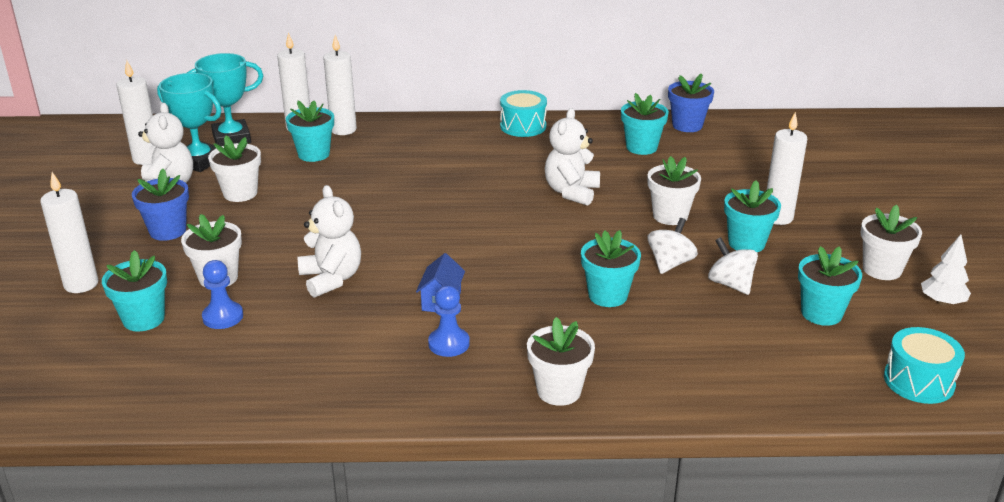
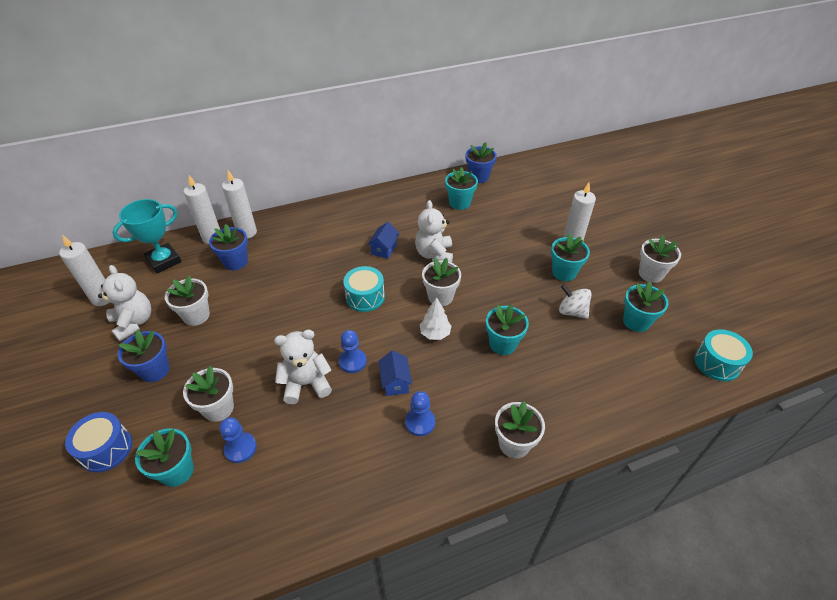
camera: 20 degrees left, 15 degrees up
white candle [40,172,98,293] -> blue drum [65,412,132,472]
turquoise trophy [157,73,222,172] -> none
turquoise flower pot [286,101,334,162] -> blue flower pot [209,224,248,270]
white teddy bear [298,185,361,297] -> white teddy bear turned 60 degrees counterclockwise [274,330,332,404]
turquoise drum [500,90,547,137] -> turquoise drum moved to [343,266,385,312]
white flower pot [648,156,701,225] -> white flower pot moved to [422,258,461,306]
white spinning top [648,218,698,274] -> none
white tree [921,235,971,306] -> white tree moved to [420,297,451,340]
none -> blue pawn [339,330,367,373]
none -> blue house [368,222,399,259]

